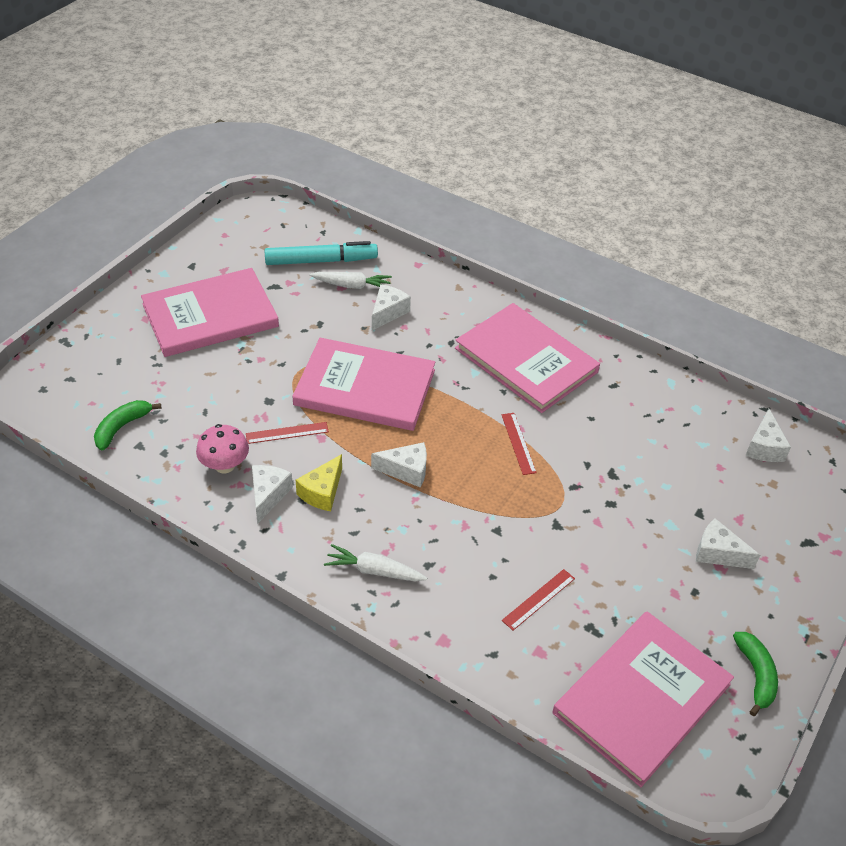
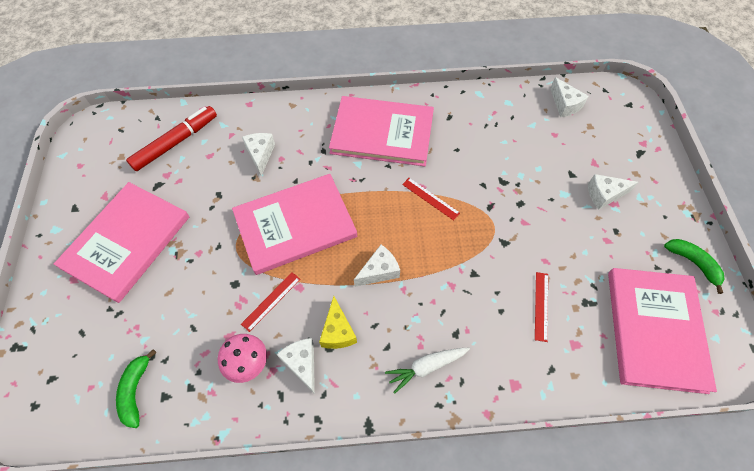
camera: 35 degrees left, 15 degrees up
turquoise marker [264,241,378,265] -> red marker [126,106,217,171]
white carrot [309,272,392,289] -> none

